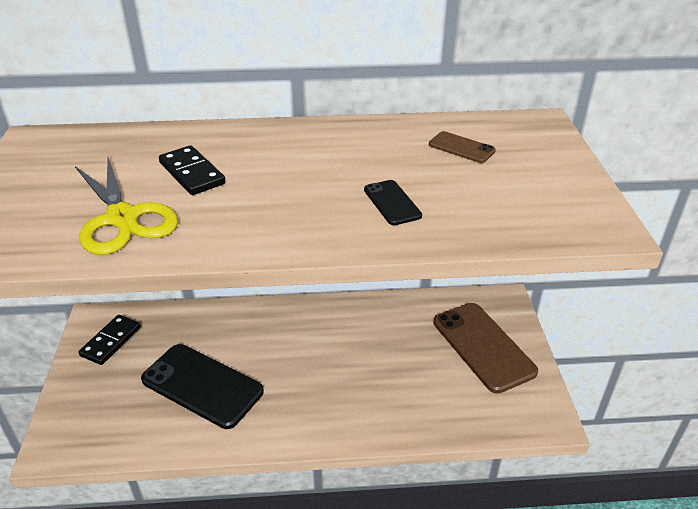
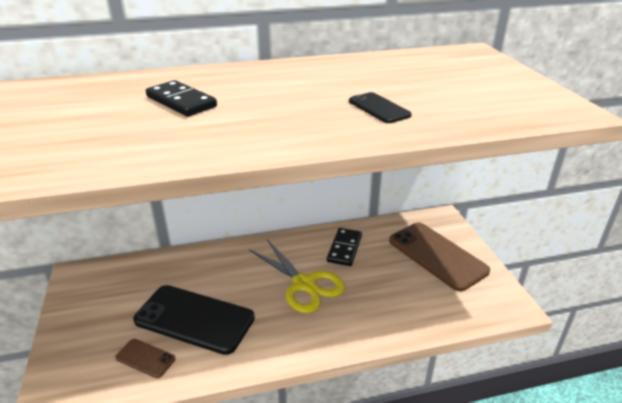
camera: 10 degrees left, 5 degrees down
yellow scissors [75,157,178,255] -> yellow scissors moved to [249,239,345,313]
black domino [78,315,141,365] -> black domino moved to [327,228,362,266]
brown phone [429,131,496,163] -> brown phone moved to [115,339,175,378]

